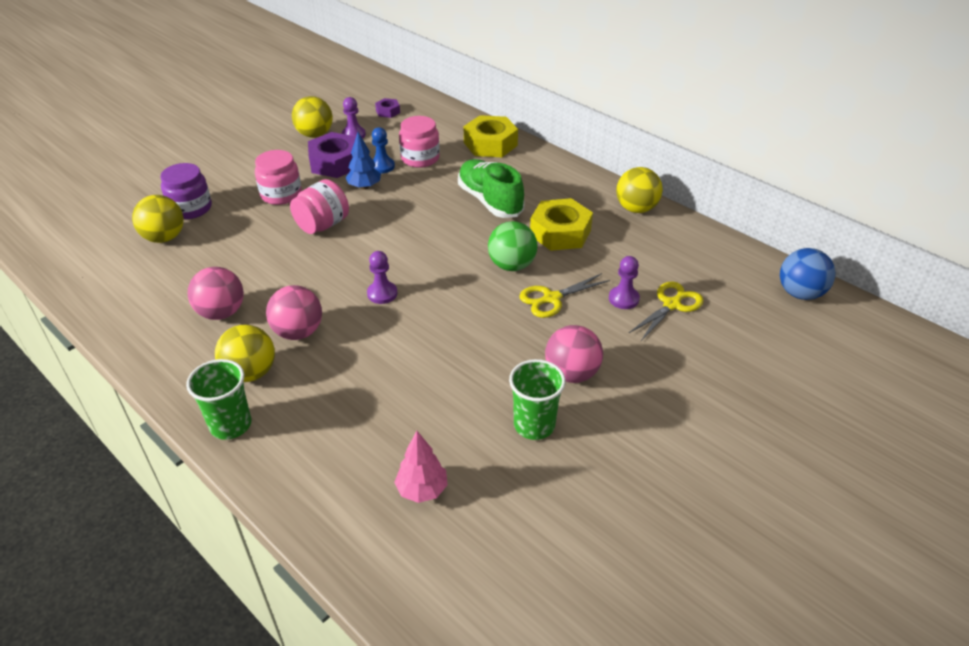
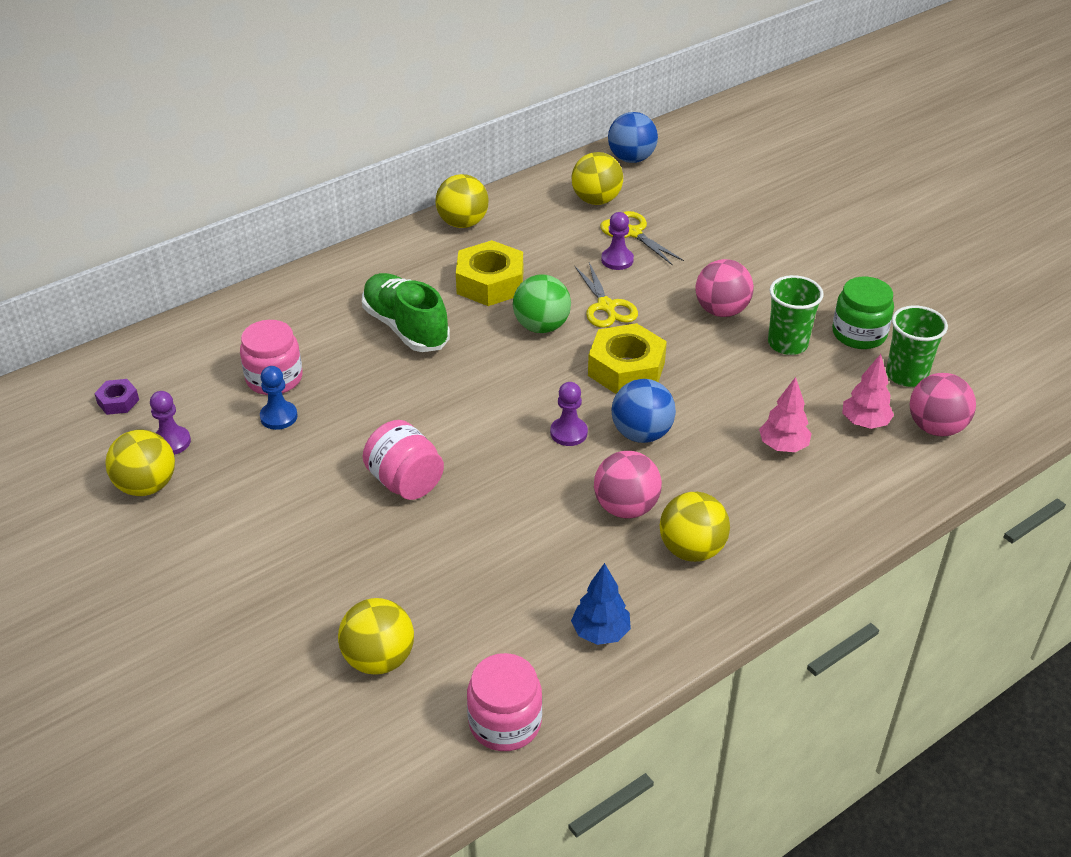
camera: 80 degrees left, 0 degrees up
purple jar [160,163,212,219] -> none
green cup [186,359,252,440] -> green cup moved to [886,305,948,387]
pink ball [188,267,244,320] -> pink ball moved to [910,373,976,436]
pink jar [255,150,302,205] -> pink jar moved to [467,653,542,751]
purple nut [308,132,356,178] -> none
blue tree [346,132,381,190] -> blue tree moved to [571,563,631,645]
green shoe [458,159,525,218] -> green shoe turned 75 degrees clockwise [362,273,450,352]
yellow nut [464,115,518,157] -> yellow nut moved to [588,323,667,394]
none -> yellow ball [571,152,623,205]
none -> blue ball [612,379,676,443]
none -> pink tree [759,377,812,452]
none -> green jar [832,277,894,349]

